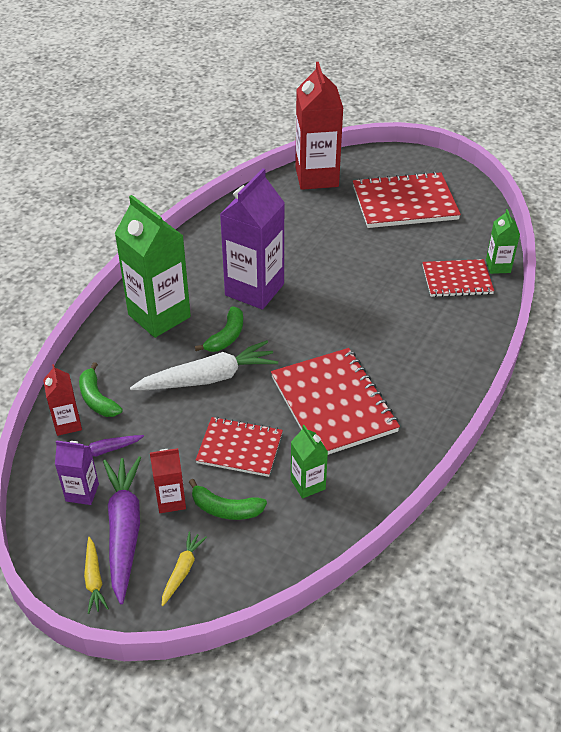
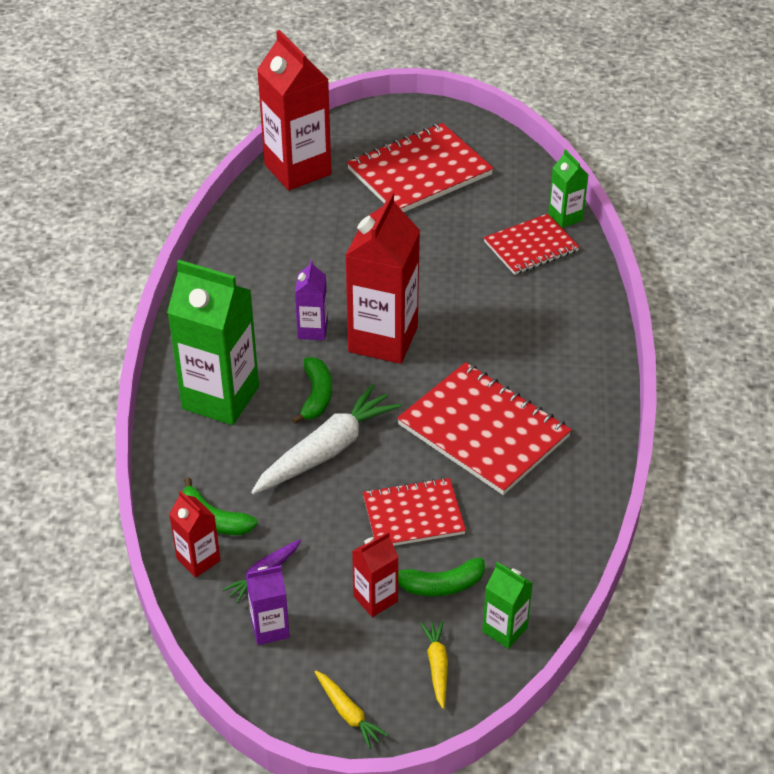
camera: 25 degrees left, 0 degrees up
purple carrot [103,456,141,604] -> none
purple carton [220,168,285,310] -> purple carton [295,260,328,340], size x0.49
green carton [291,425,328,499] -> green carton moved to [482,562,533,649]
none -> red carton [345,192,420,364]

